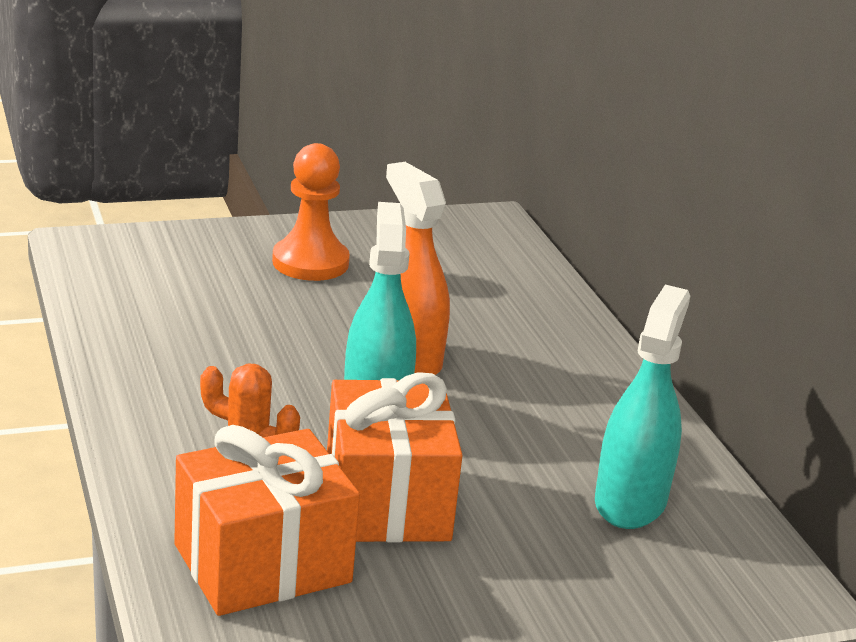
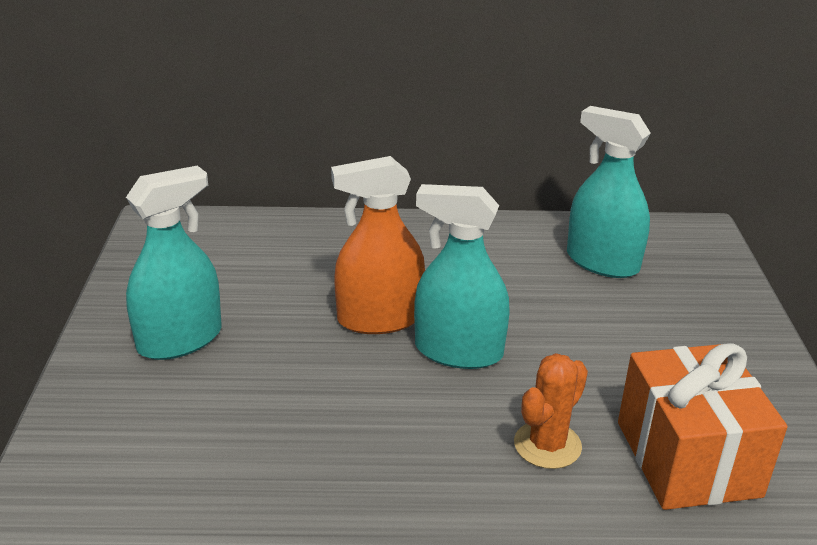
camera: 70 degrees left, 5 degrees up
orange pawn [272,143,350,281] -> turquoise spray bottle [126,165,222,360]
orange gift [327,372,463,542] -> none

